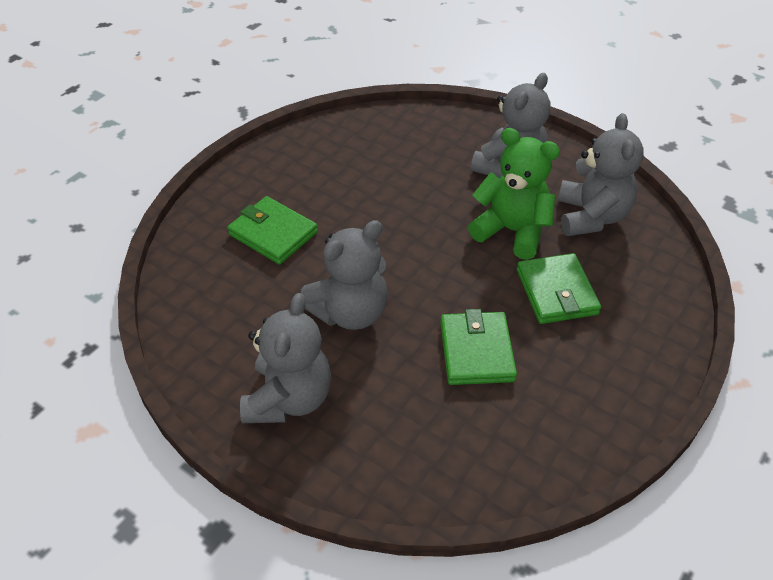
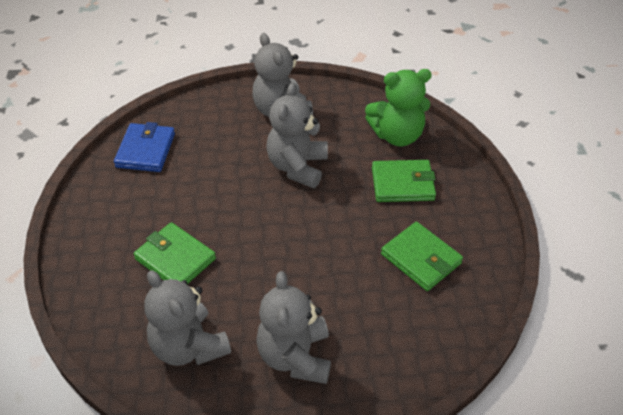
camera: 140 degrees right, 0 degrees up
green wallet [440,309,517,385] -> green wallet moved to [381,222,463,291]
green teddy bear [468,128,560,260] -> green teddy bear moved to [365,69,432,146]
none -> blue wallet [114,122,175,172]

